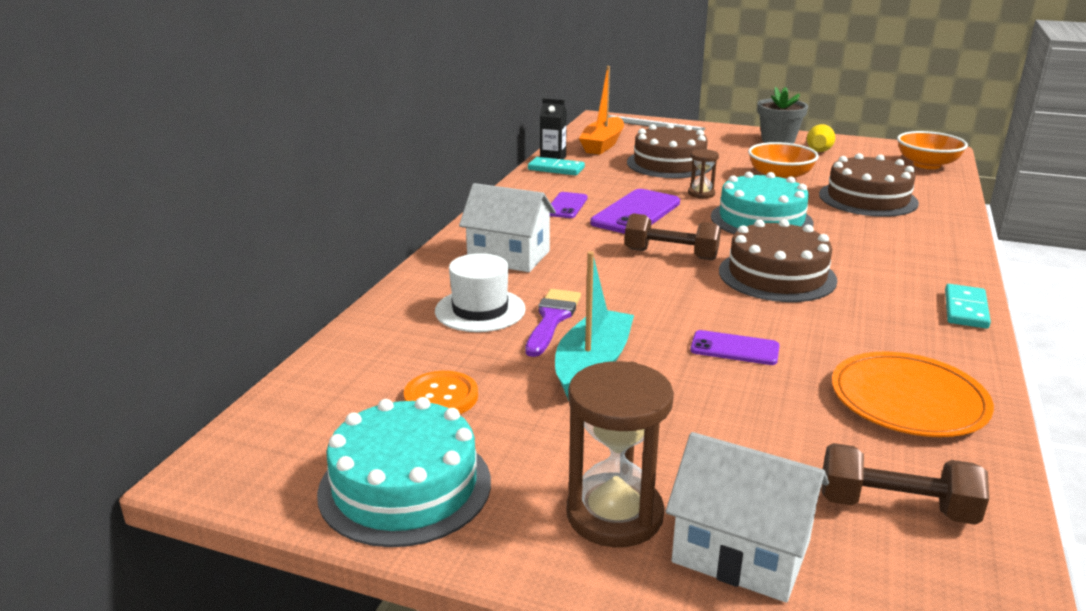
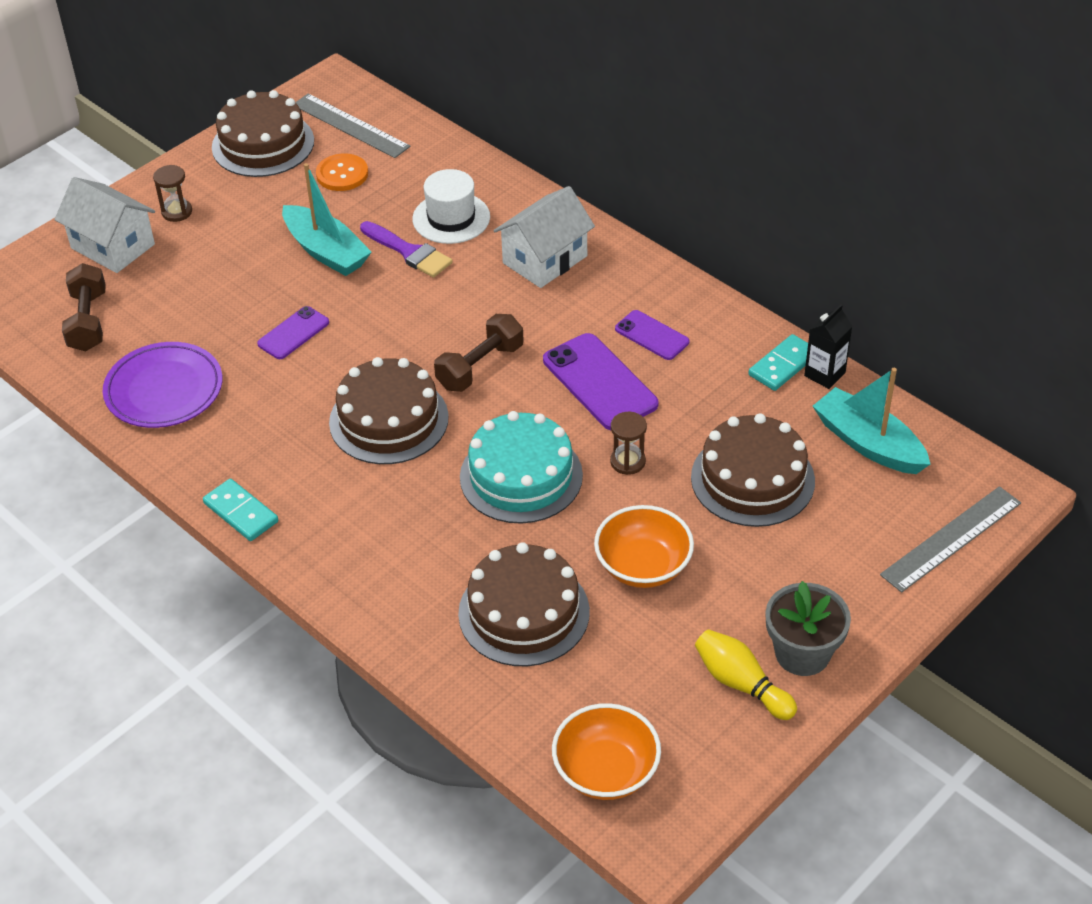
camera: 115 degrees right, 20 degrees up
turquoise cake [317,397,491,547] -> brown cake [212,90,314,177]
brown hourglass [566,361,674,547] -> brown hourglass [153,165,192,222], size x0.53
orange boat [579,66,624,154] -> turquoise boat [813,368,930,474]
white house [666,432,829,603] -> white house turned 75 degrees clockwise [54,177,155,273]
brown dumbbell [822,443,989,525] -> brown dumbbell turned 45 degrees counterclockwise [62,263,106,352]
orange plate [832,352,994,437] -> purple plate [103,342,223,428]
none -> grey ruler [295,94,411,158]

